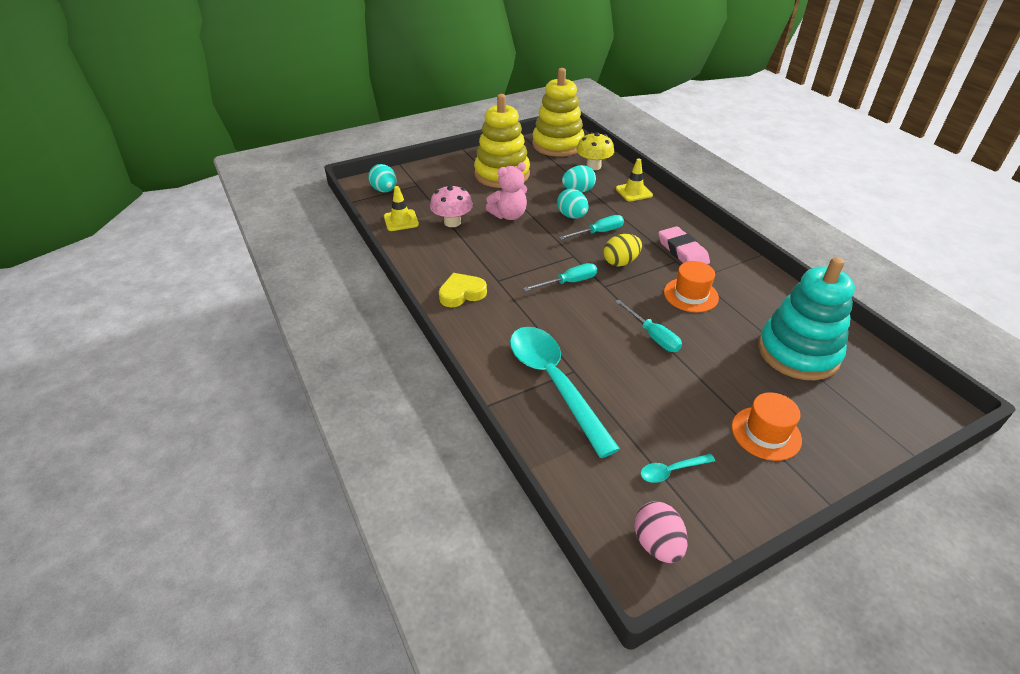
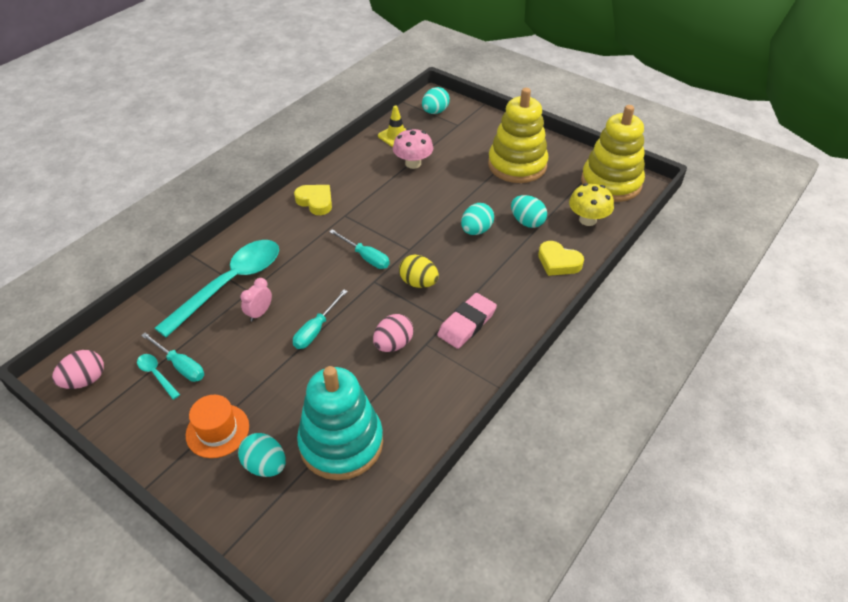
camera: 65 degrees right, 5 degrees up
pink teddy bear [486,162,527,220] -> none
turquoise screwdriver [559,215,624,240] -> turquoise screwdriver moved to [141,332,204,382]
yellow traffic cone [616,159,653,201] -> yellow heart [538,241,584,276]
orange hat [664,261,719,312] -> pink egg [373,314,414,352]
none -> turquoise egg [238,433,286,477]
none -> pink clock [240,278,272,322]

